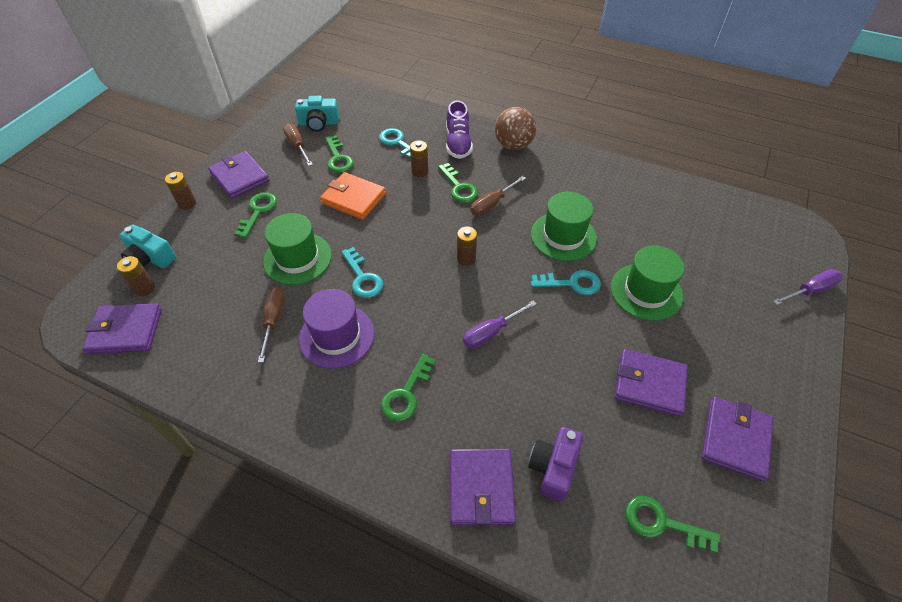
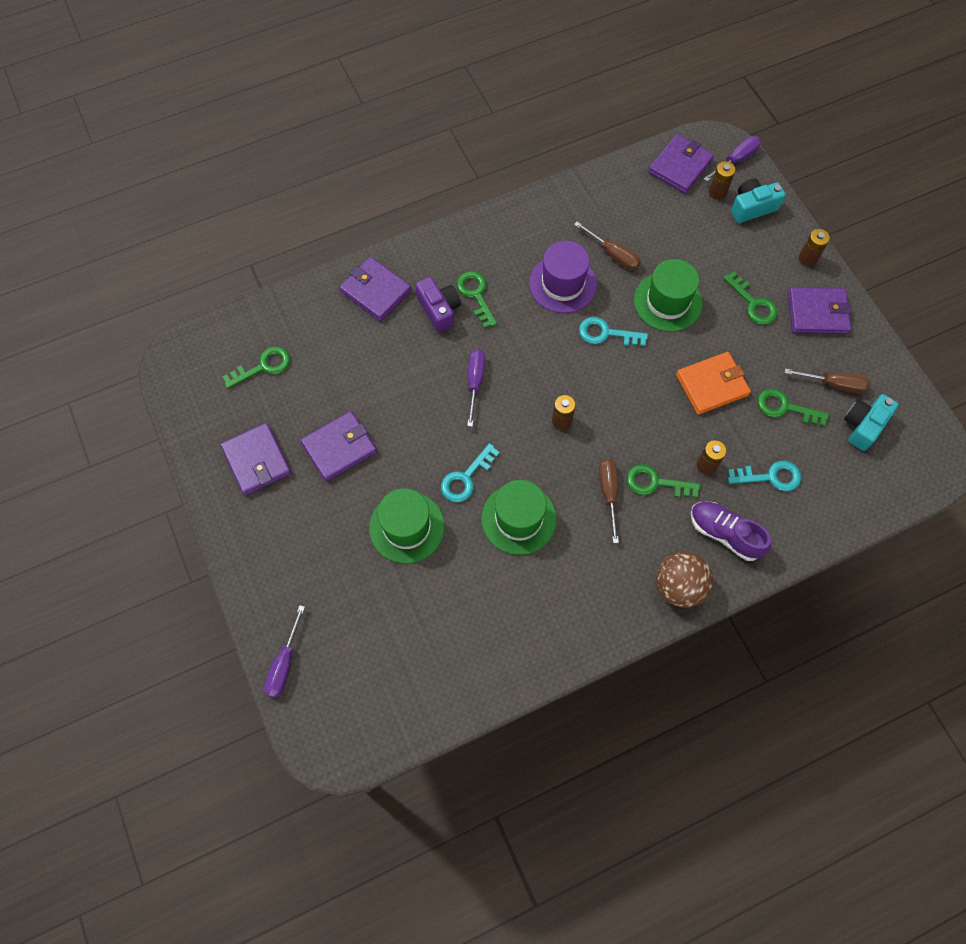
camera: 130 degrees right, 15 degrees up
purple camera [528,427,583,502] -> purple camera moved to [415,277,461,333]
none -> purple screwdriver [704,136,761,181]

